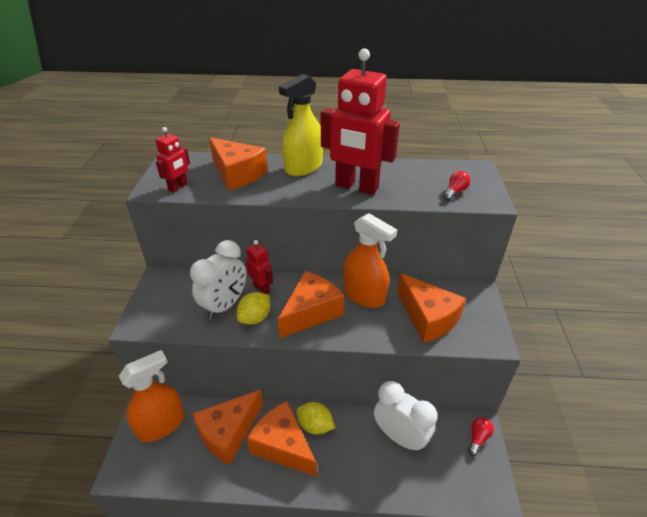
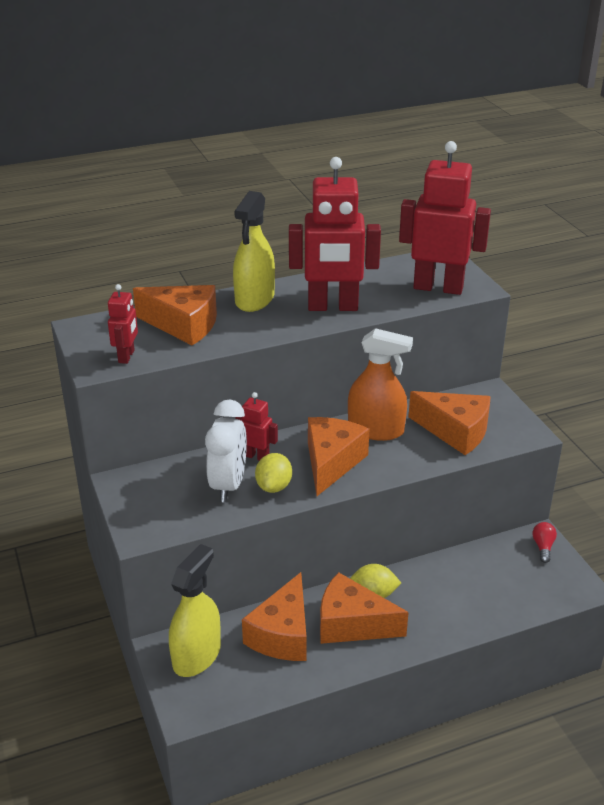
camera: 25 degrees left, 5 degrees down
orange spray bottle [119,350,184,442] -> yellow spray bottle [169,544,221,677]
white clock [374,381,437,452] -> none
red light bulb [443,171,471,201] -> red robot [399,141,491,295]

